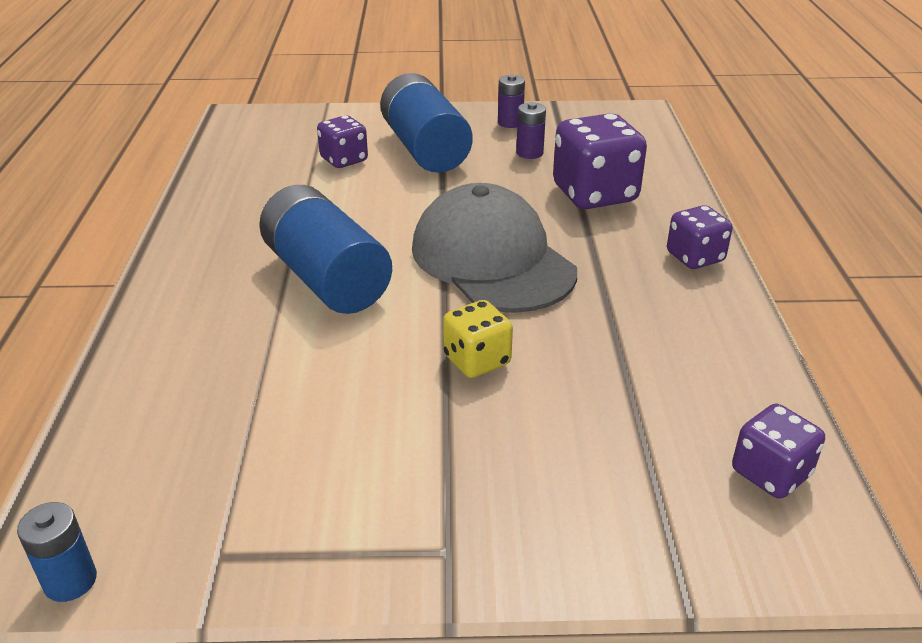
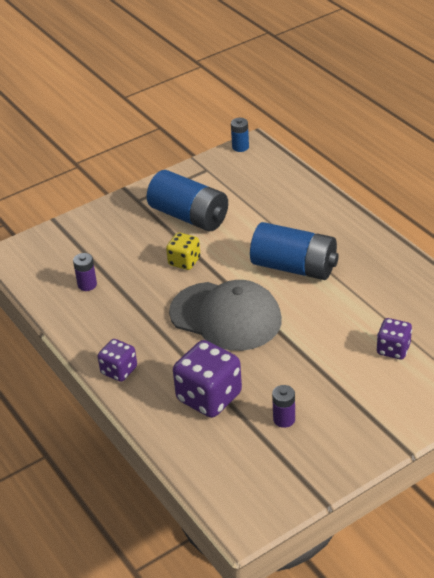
camera: 150 degrees right, 5 degrees up
blue battery [380,73,473,173] -> blue battery moved to [147,170,228,232]
purple battery [498,74,525,128] -> purple battery moved to [73,253,97,291]
purple dice [732,404,825,499] -> none

